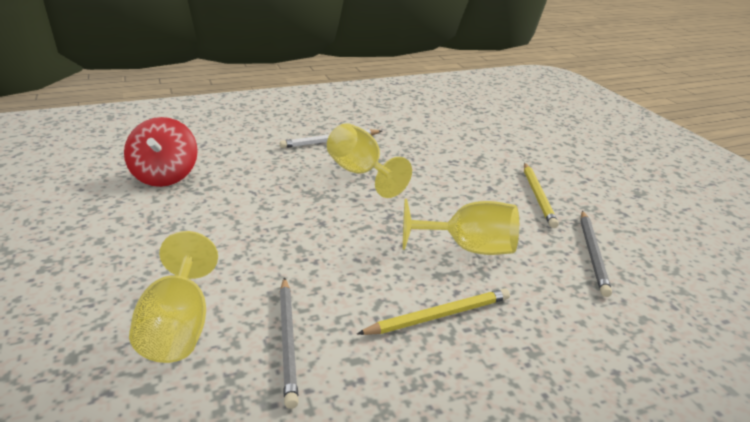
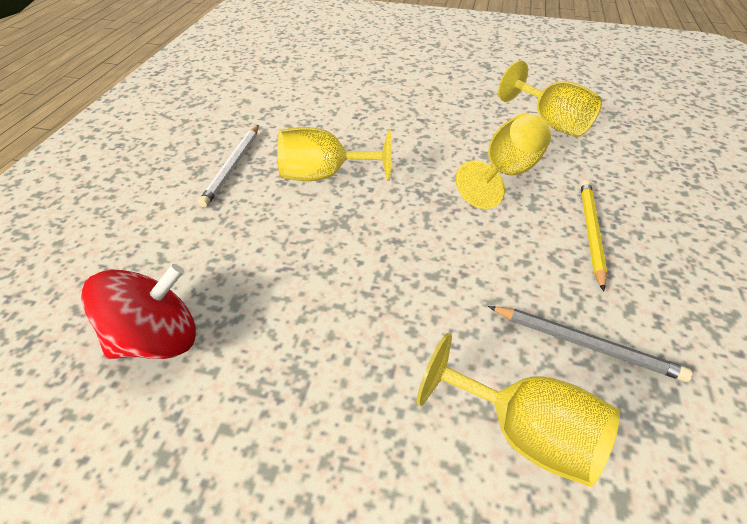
camera: 55 degrees left, 15 degrees up
red spinning top [124,117,198,187] -> red spinning top turned 60 degrees counterclockwise [81,264,196,359]
yellow pencil [524,163,559,228] -> none
grey pencil [580,211,612,297] -> yellow goblet [498,60,602,137]

